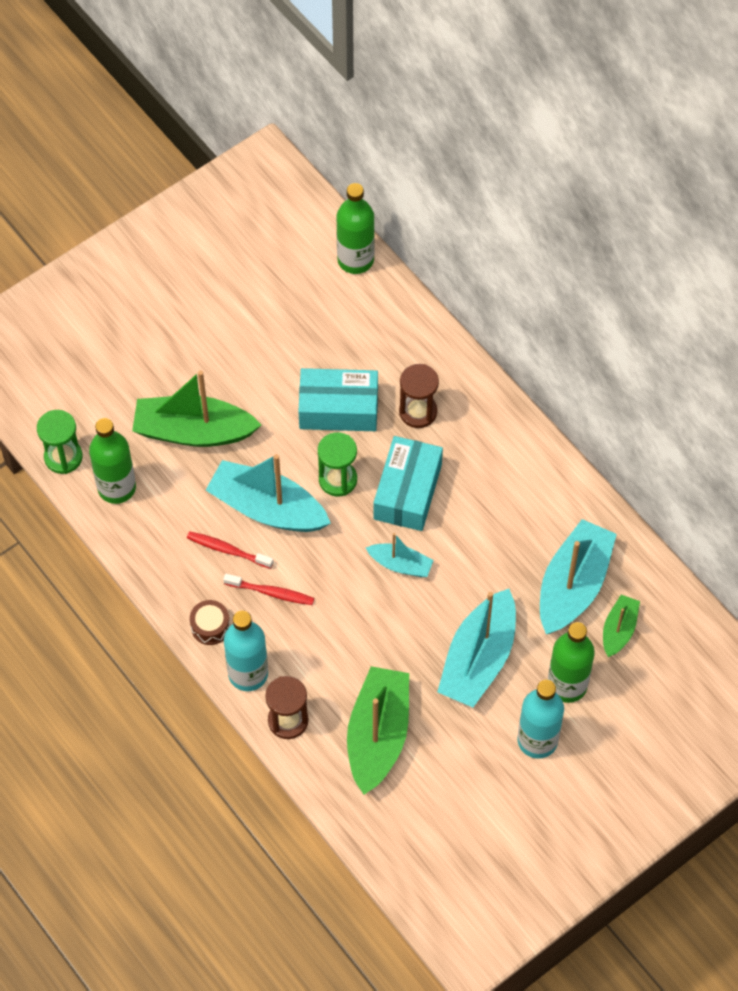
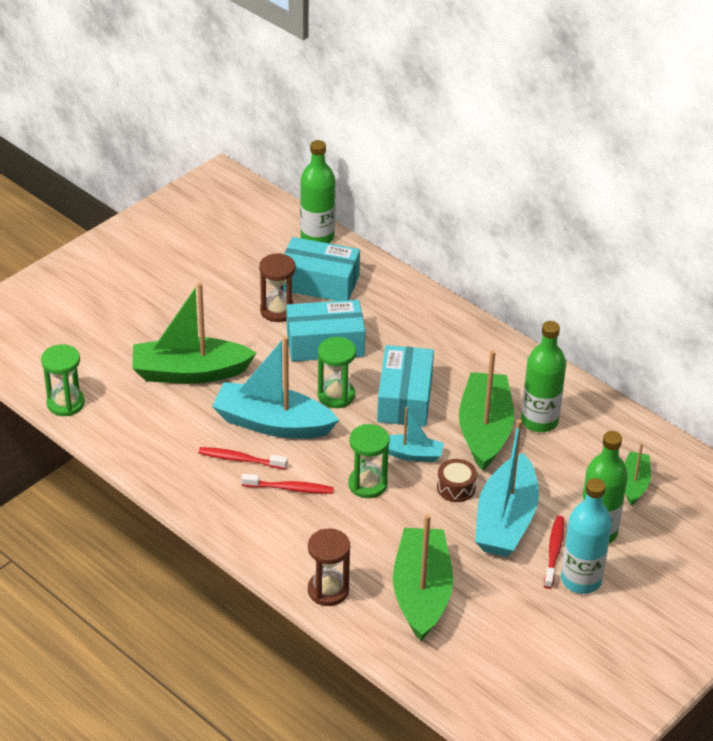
camera: 10 degrees left, 20 degrees down
green bottle [89,418,136,504] -> green bottle moved to [521,321,566,432]
brown drum [190,600,230,645] -> brown drum moved to [437,459,477,502]
turquoise bottle [224,611,268,691] -> none
brown hourglass [399,364,439,428] -> brown hourglass moved to [259,253,296,322]
turquoise boat [540,519,617,634] -> none
none -> turquoise box [283,237,360,301]
none -> green hourglass [348,424,390,498]
none -> green boat [459,350,514,471]
none -> red toothbrush [544,516,564,589]

